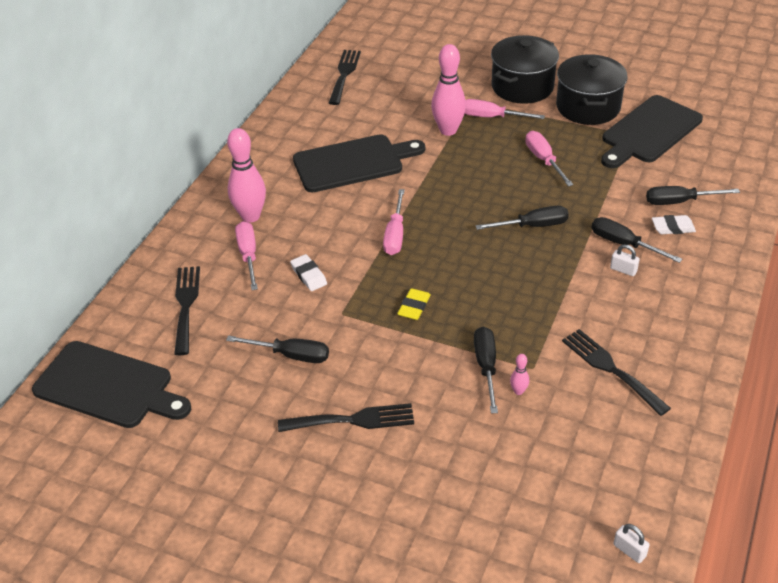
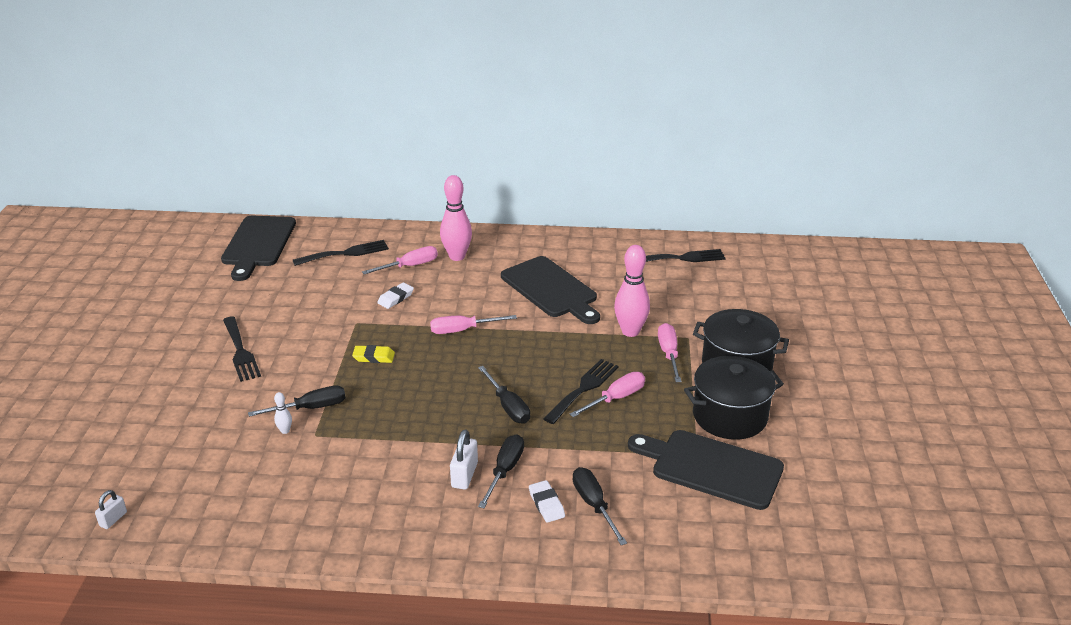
camera: 70 degrees right, 10 degrees down
black screwdriver [226,335,329,363] -> none
pink bowling pin [510,354,529,395] -> white bowling pin [274,392,292,434]
black fork [562,329,671,416] -> black fork moved to [543,359,619,424]
white padlock [610,244,640,276] -> white padlock [450,429,478,490], size x1.58

